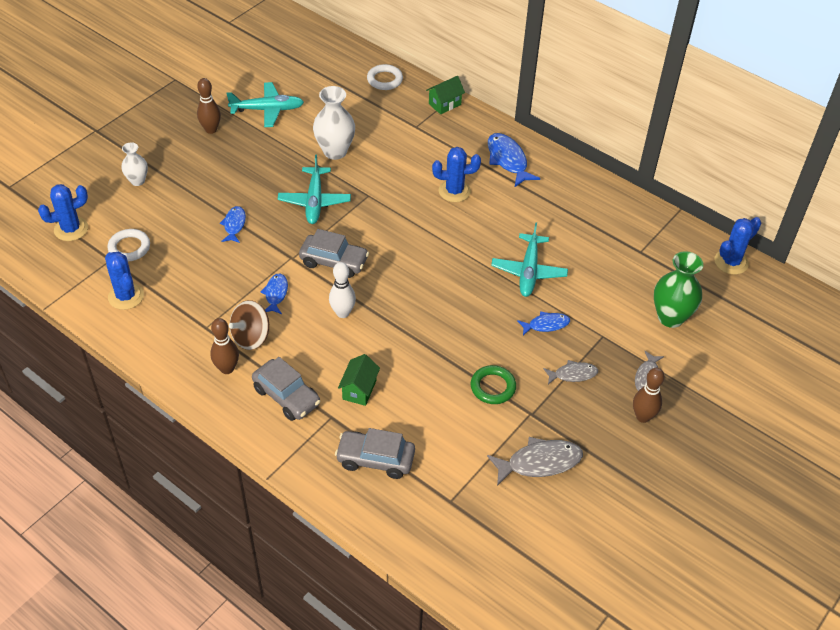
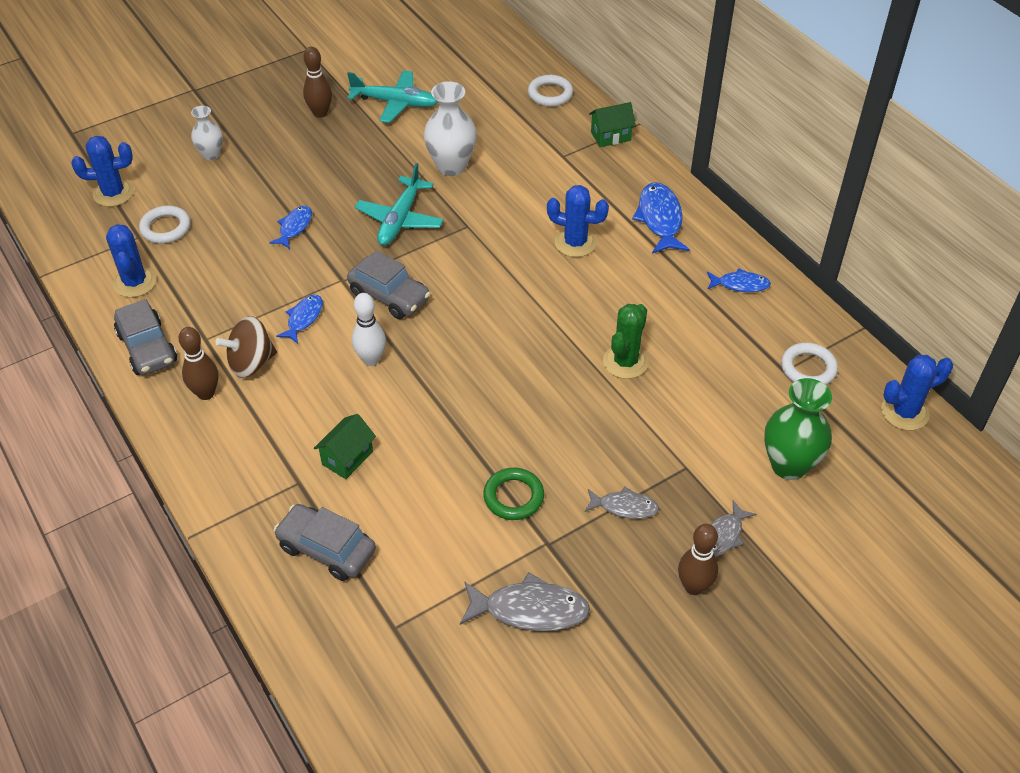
camera: 20 degrees right, 0 degrees up
grey car [252,357,321,421] -> grey car moved to [114,299,177,375]
turquoise plane [491,222,568,297] -> green cactus [603,304,649,379]
blue fish [517,311,570,335] -> blue fish moved to [707,268,771,292]
none -> white ring [781,343,838,385]

